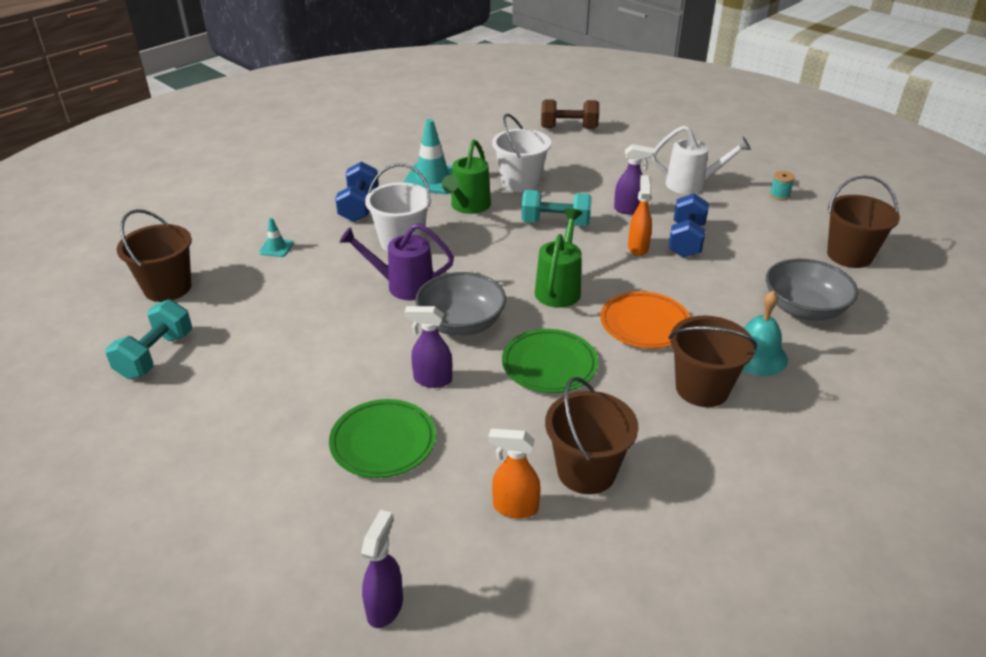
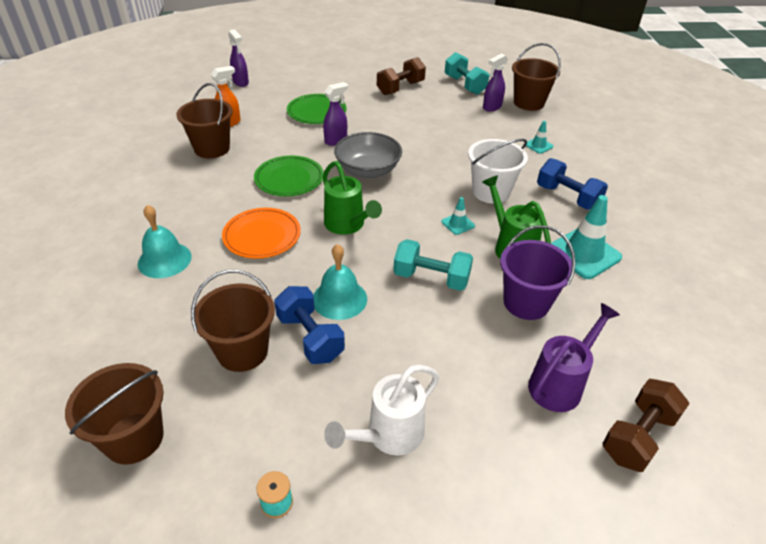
camera: 130 degrees right, 5 degrees up
purple watering can [339,223,454,300] -> purple watering can moved to [528,303,620,412]
white bucket [492,114,551,192] -> purple bucket [500,225,576,320]
turquoise dumbbell [521,190,592,226] -> turquoise dumbbell turned 60 degrees clockwise [393,239,473,291]
purple spray bottle [614,144,654,215] -> purple spray bottle moved to [483,54,508,112]
orange spray bottle [628,175,652,256] -> turquoise bell [313,244,367,320]
brown bucket [669,316,757,407] -> brown bucket moved to [191,270,275,372]
grey bowl [766,259,858,320] -> none
none -> brown dumbbell [377,57,426,95]
none -> turquoise traffic cone [441,197,475,235]

